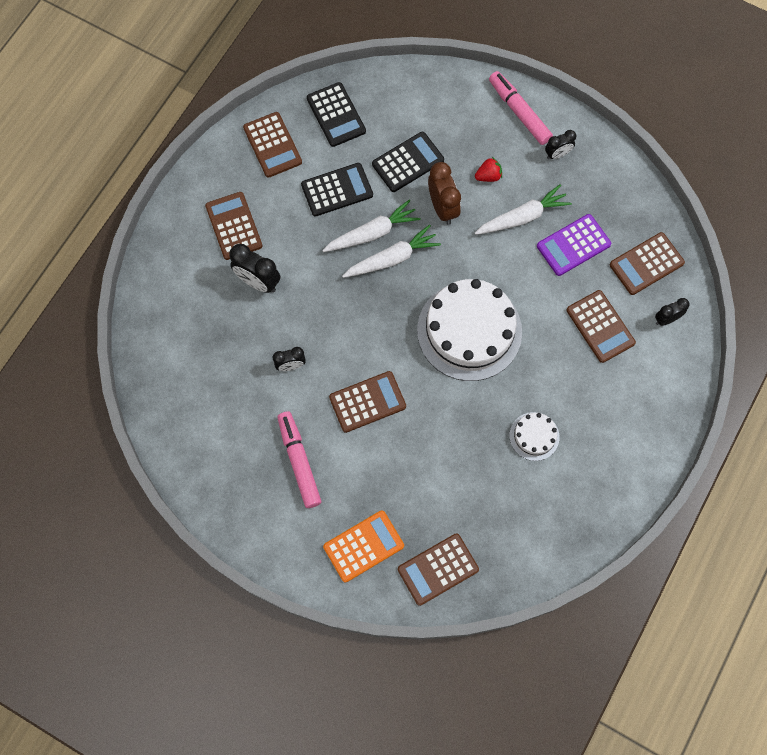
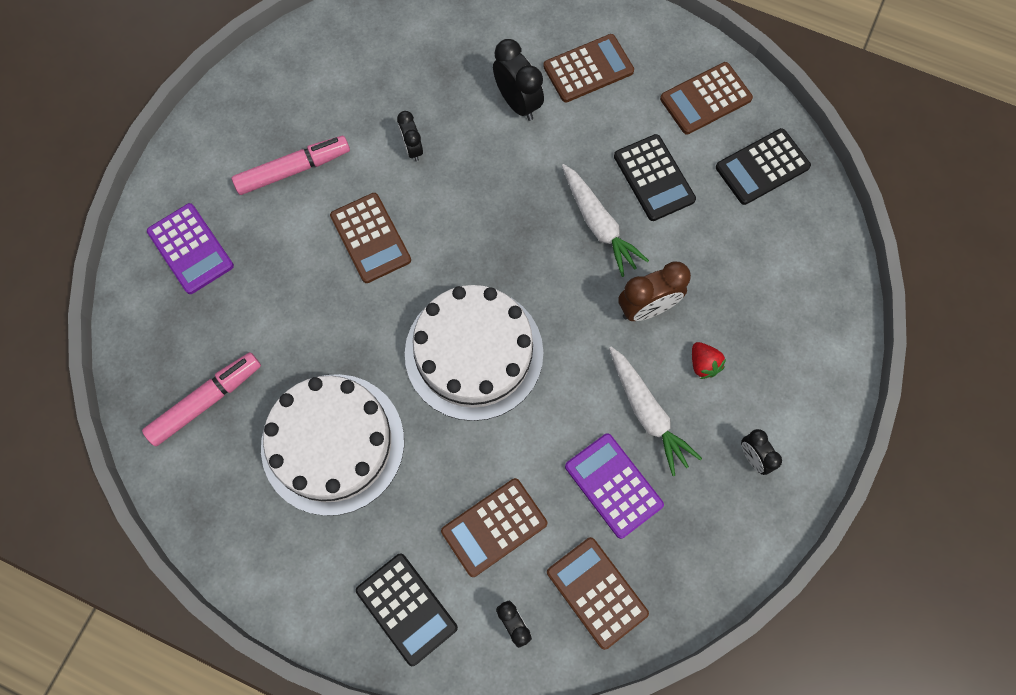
camera: 85 degrees right, 0 degrees up
black clock [229,244,280,293] -> black clock turned 120 degrees clockwise [493,39,544,121]
orange calculator [323,510,404,582] -> purple calculator [147,203,234,294]
white carrot [342,225,441,278] -> none
black calculator [372,132,444,192] -> black calculator moved to [356,554,458,666]
brown calculator [398,533,479,606] -> none
pink marker [489,71,553,145] -> pink marker moved to [142,352,261,446]
white cake [509,412,559,461] -> white cake [261,374,404,516], size x2.16

